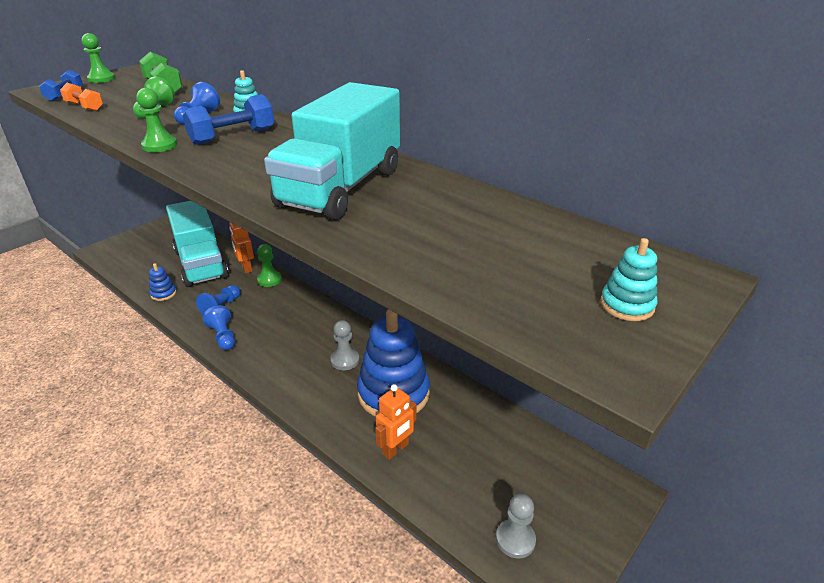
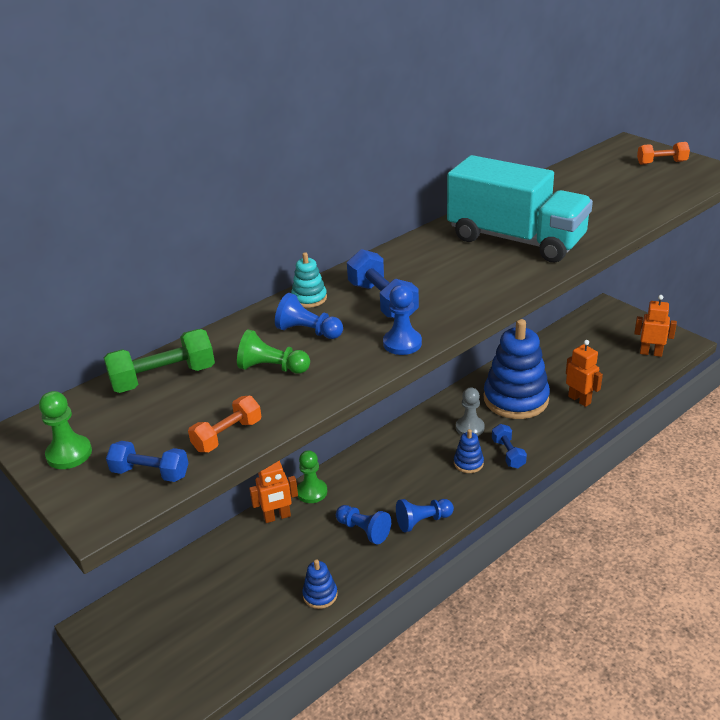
camera: 80 degrees left, 0 degrees up
green pawn [136,88,177,152] -> blue pawn [383,285,422,355]
turquoise truck [166,201,229,287] -> none
grey pawn [496,494,536,558] -> orange robot [634,295,677,357]
turquoise stacking toy [600,238,657,321] -> orange dumbbell [637,142,690,165]
none -> blue stacking toy [454,429,484,473]
none -> blue dumbbell [492,424,527,468]

